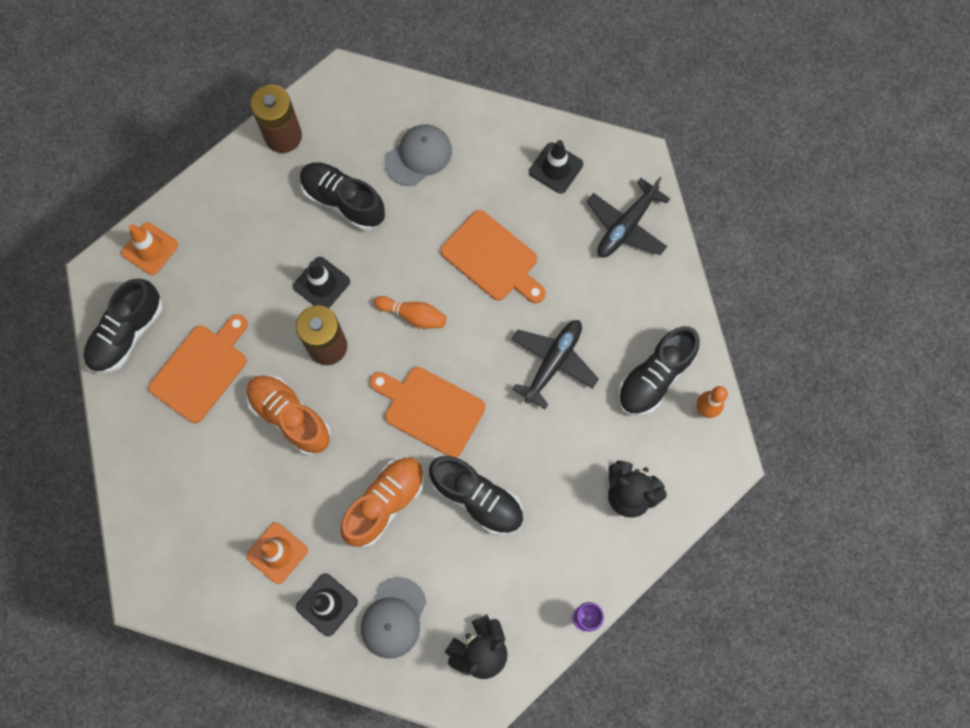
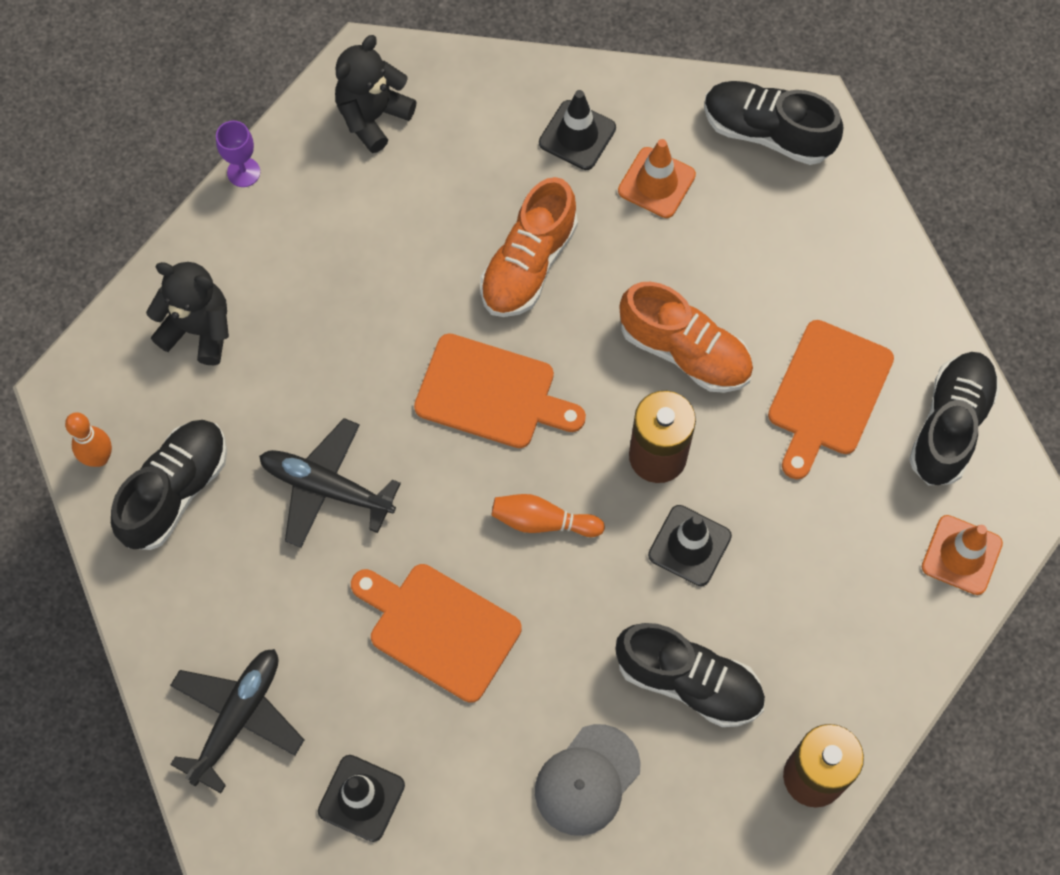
camera: 170 degrees right, 5 degrees down
grey cap [361,577,426,659] -> none
black shoe [429,456,523,535] -> black shoe moved to [704,81,843,165]
black plane [512,320,599,409] -> black plane turned 90 degrees clockwise [259,418,401,548]

